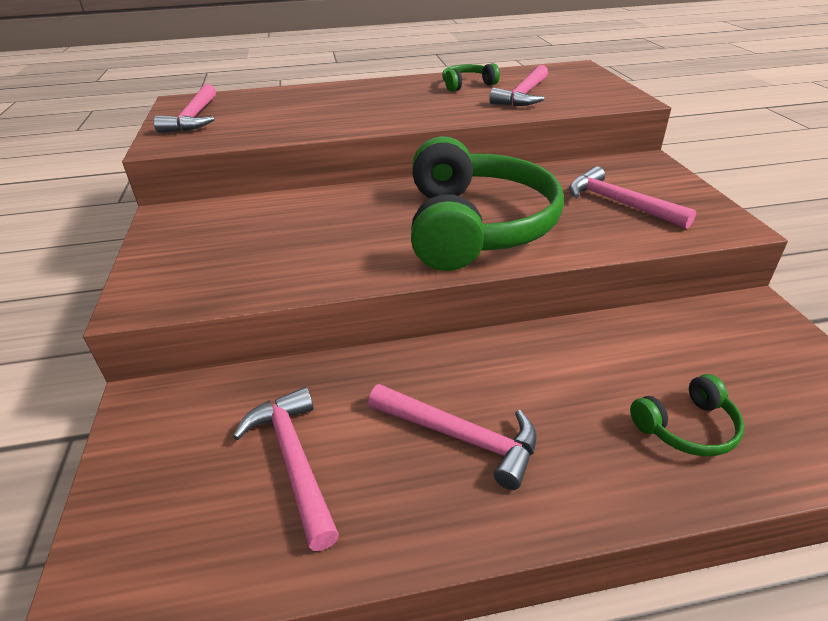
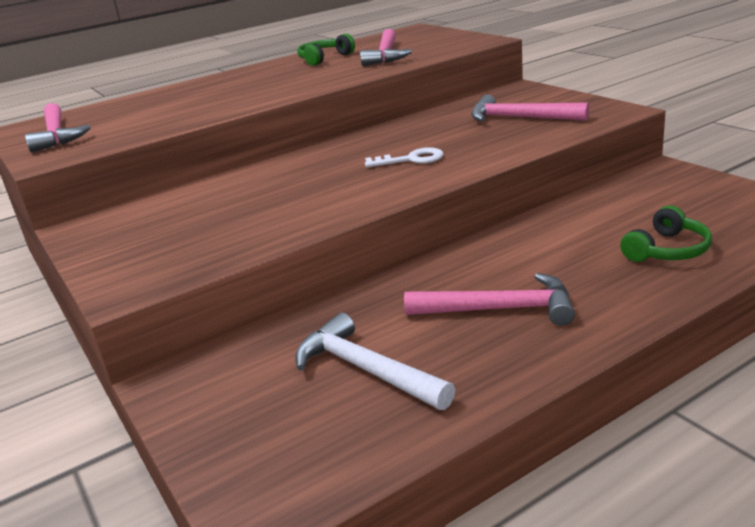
camera: 20 degrees left, 10 degrees down
pink hammer [233,387,339,551] -> white hammer [295,313,455,410]
green headphones [411,136,564,271] -> white key [365,147,444,167]

